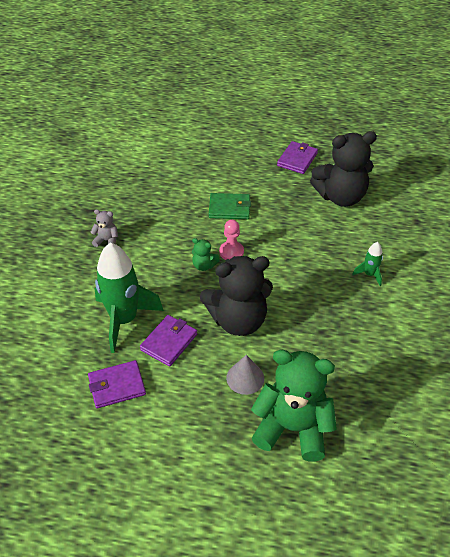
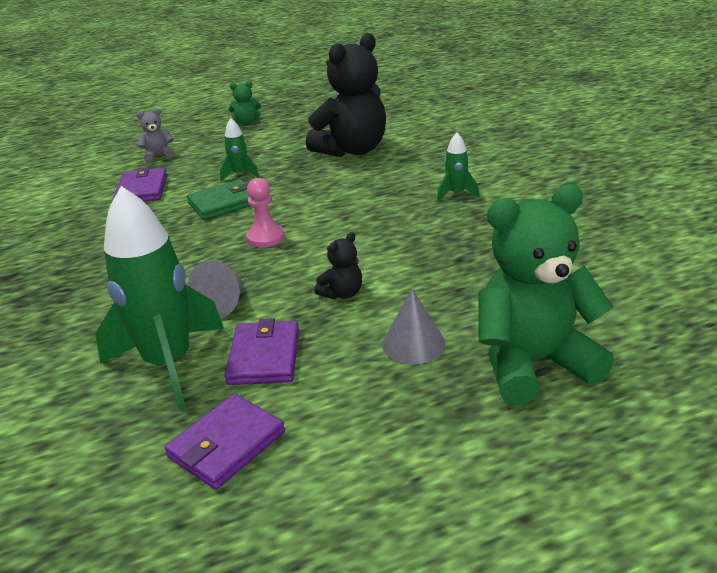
camera: 30 degrees left, 15 degrees down
grey teddy bear [90,209,118,247] -> grey teddy bear moved to [136,108,175,163]
green teddy bear [192,238,220,271] -> green teddy bear moved to [229,81,261,125]
black teddy bear [200,256,273,336] -> black teddy bear [314,232,362,300], size x0.43
purple wallet [277,141,318,174] -> purple wallet moved to [114,167,167,202]
none -> grey cone [187,260,242,318]
none -> green rocket [220,118,259,182]

